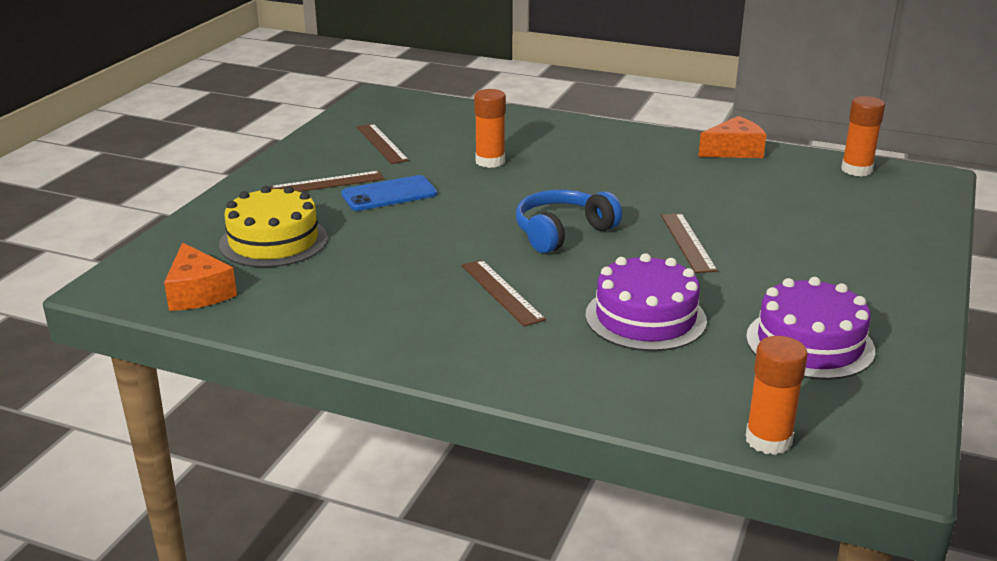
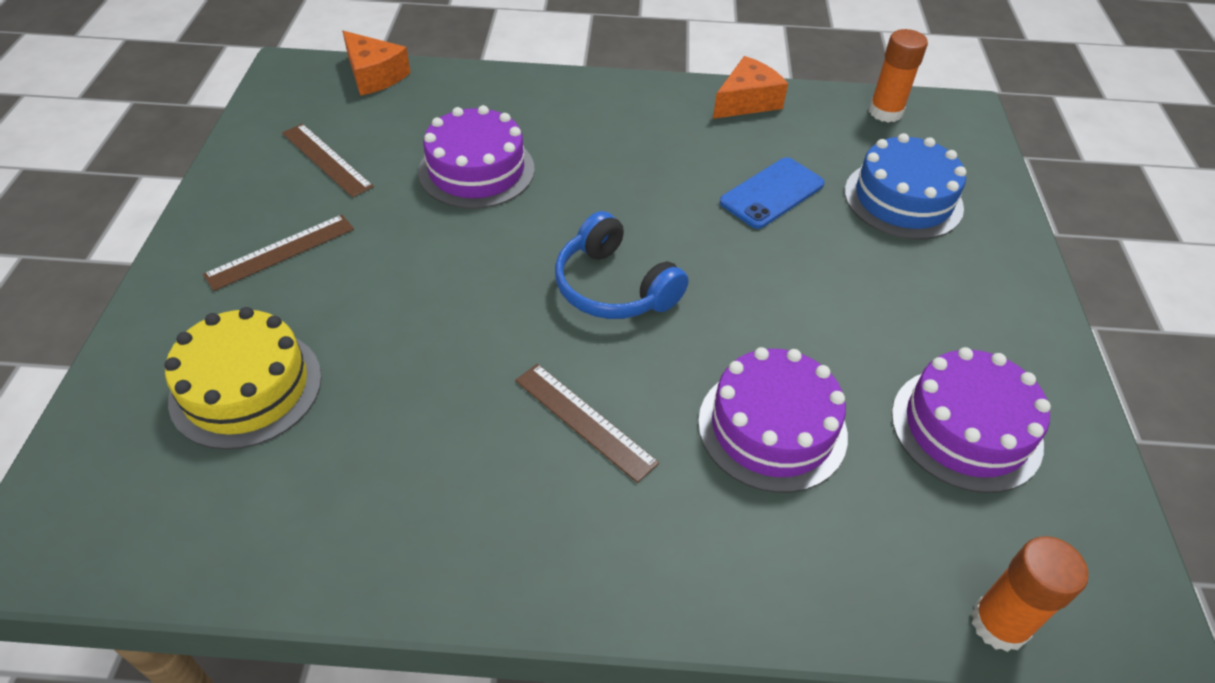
camera: 20 degrees left, 20 degrees up
orange cheese [164,242,237,311] -> orange cheese moved to [342,31,411,96]
blue phone [341,175,437,211] -> blue phone moved to [720,157,825,229]
orange glue stick [474,89,506,168] -> purple cake [418,105,535,209]
blue headphones [516,190,622,253] -> blue headphones turned 75 degrees counterclockwise [555,211,688,319]
brown ruler [661,213,718,273] -> none
none -> blue cake [845,133,966,239]

